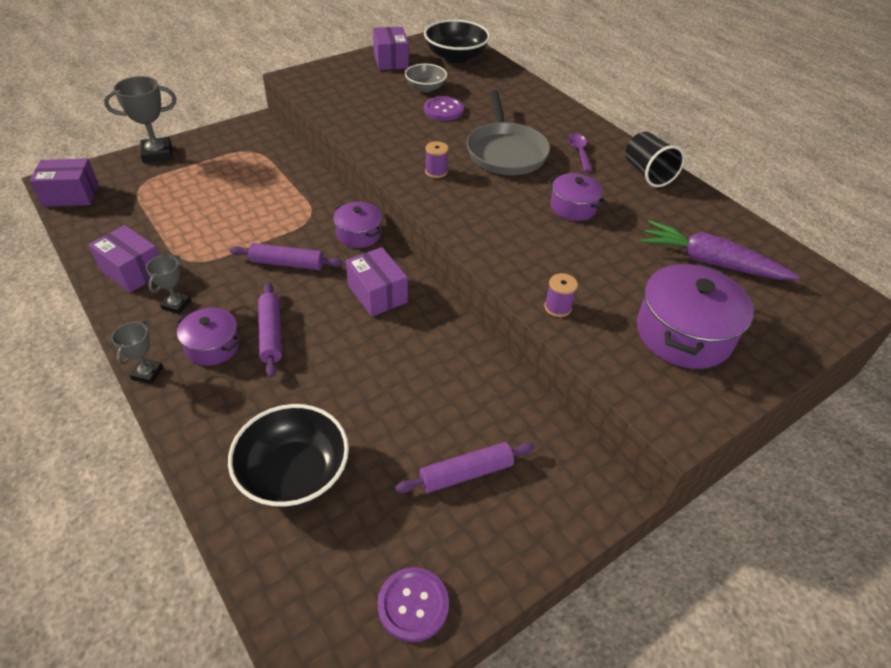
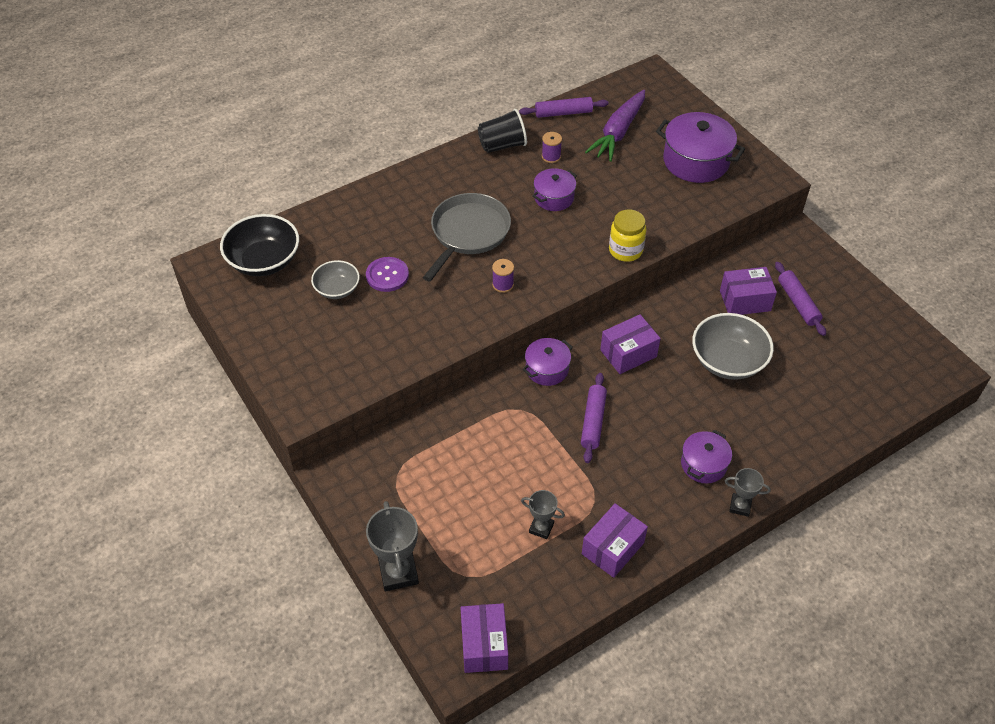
camera: 85 degrees left, 5 degrees up
grey trophy [146,255,191,314] -> grey trophy moved to [521,490,565,539]
black bowl [228,404,349,508] -> none
purple rolling pin [258,282,282,377] -> purple rolling pin moved to [519,97,609,118]
purple box [373,27,409,70] -> purple box moved to [720,267,777,315]
purple button [377,567,449,642] -> none
grey pan [467,90,550,175] -> grey pan turned 60 degrees counterclockwise [423,193,511,282]
purple spool [544,273,578,317] -> purple spool moved to [542,132,562,163]
purple spoon [568,133,593,172] -> none
none -> yellow jar [609,209,646,262]
none -> grey bowl [692,313,774,380]

